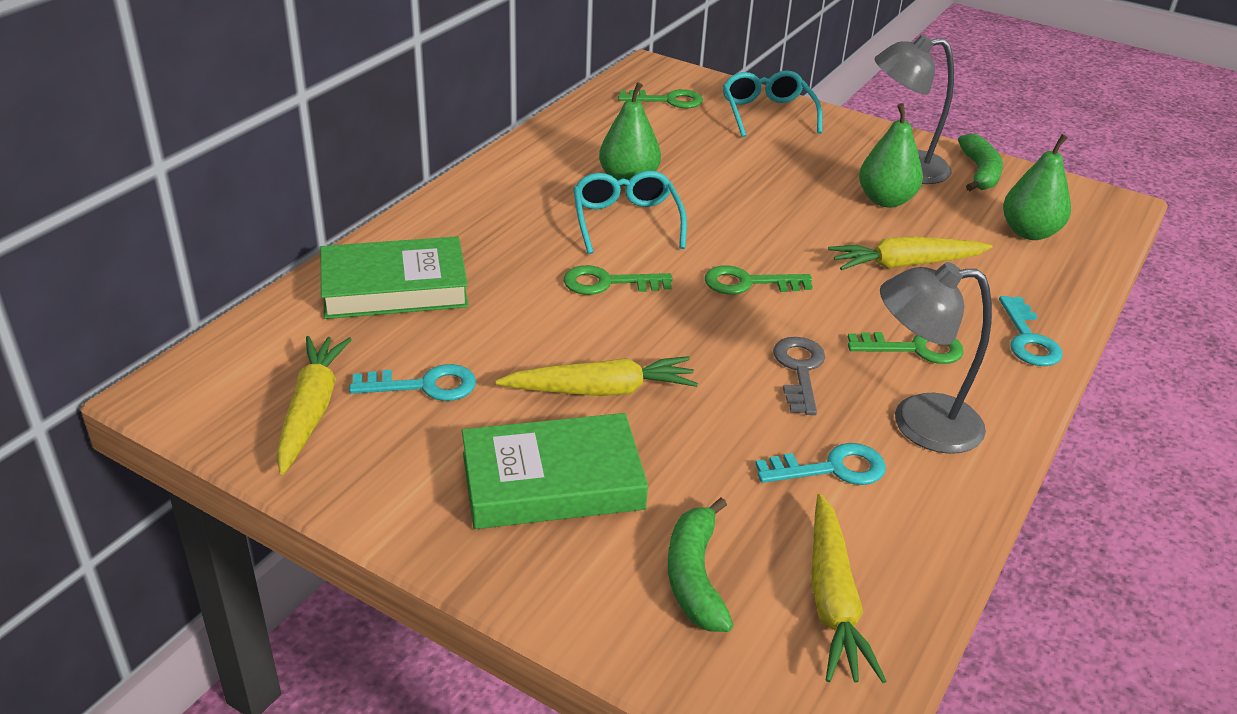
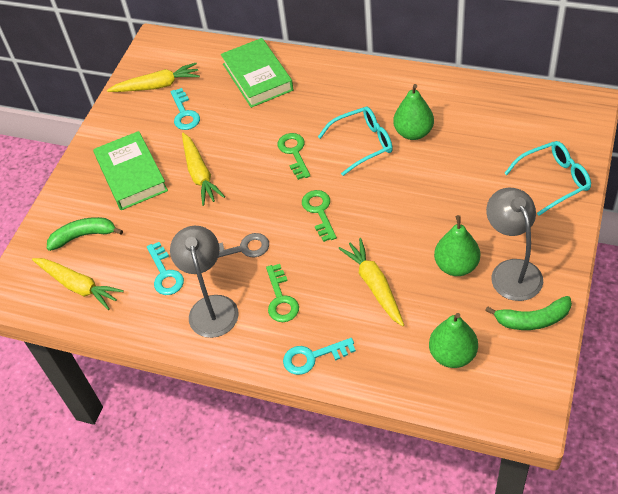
camera: 85 degrees right, 15 degrees up
green key [618,89,703,108] -> none
yellow carrot [811,494,886,683] -> yellow carrot turned 135 degrees counterclockwise [32,258,124,310]

